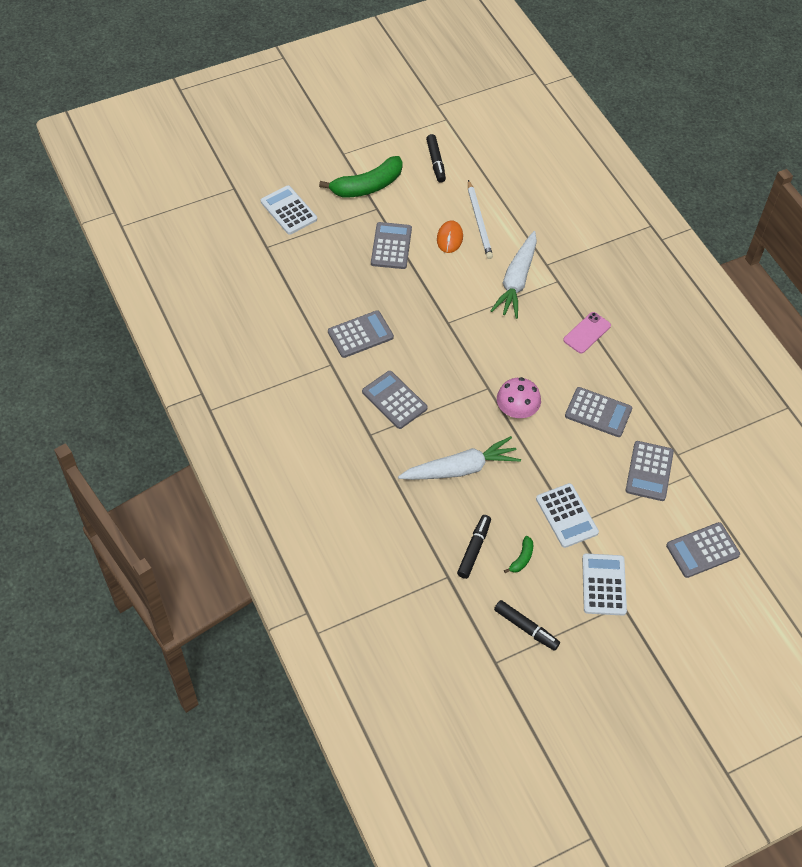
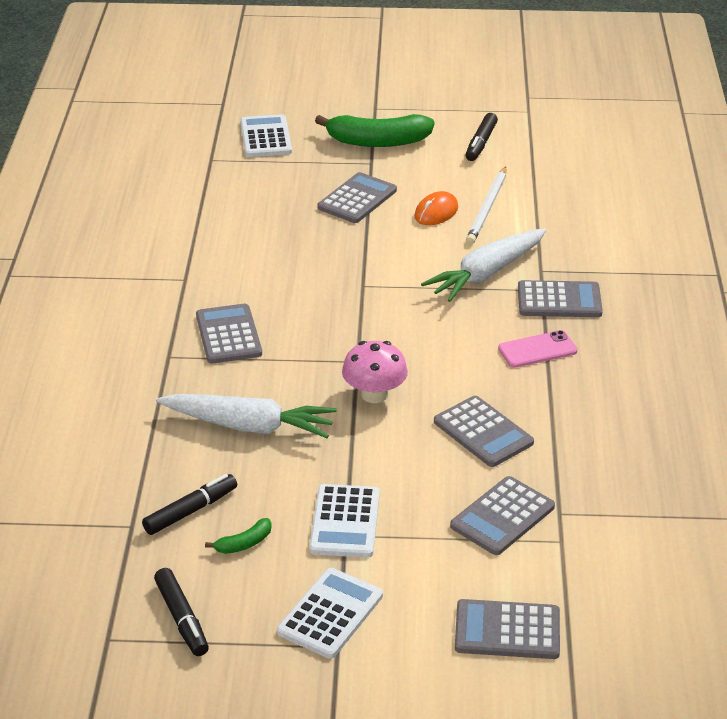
camera: 30 degrees right, 20 degrees down
grey calculator [328,310,394,358] -> grey calculator moved to [518,280,603,317]

